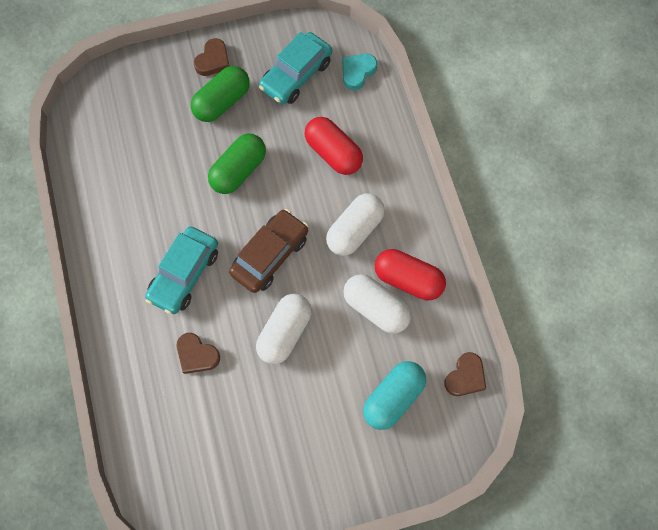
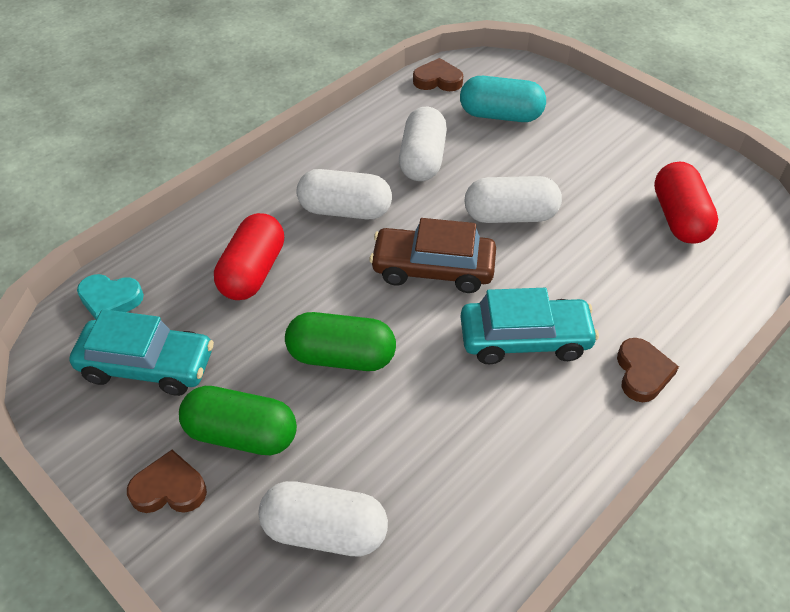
camera: 120 degrees left, 20 degrees down
brown heart [177,333,220,374] -> brown heart moved to [617,338,679,402]
red capsule [375,249,446,300] -> red capsule moved to [654,162,718,244]
none -> white capsule [258,481,388,556]

